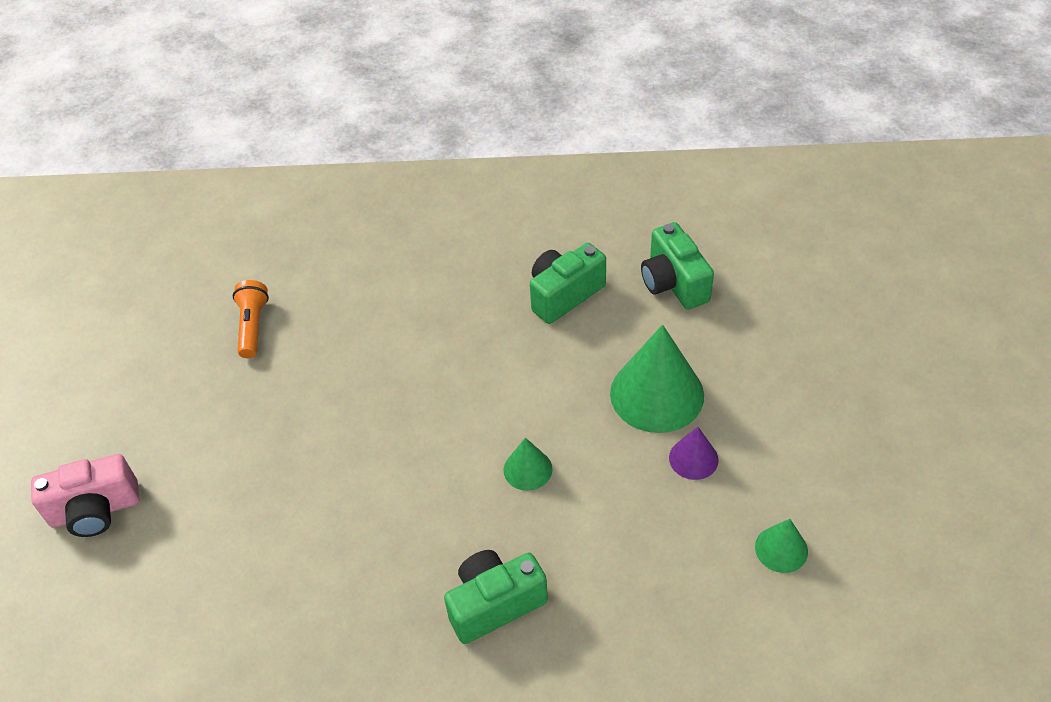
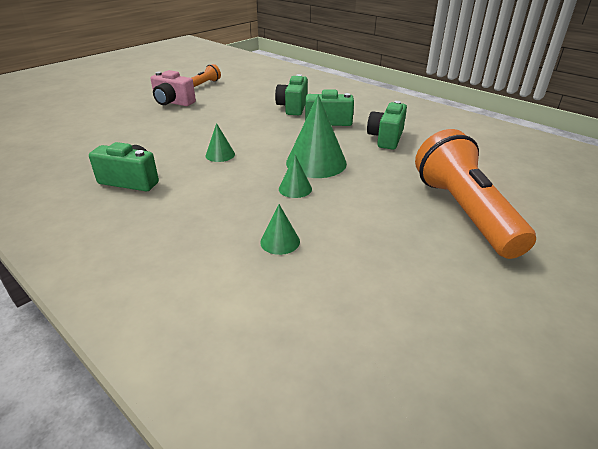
camera: 40 degrees right, 15 degrees down
pink camera [31,454,139,537] -> pink camera moved to [150,70,196,106]
purple cone [669,427,719,480] -> green cone [279,155,312,198]
none -> green camera [275,74,308,115]
none -> orange flashlight [415,129,536,259]

